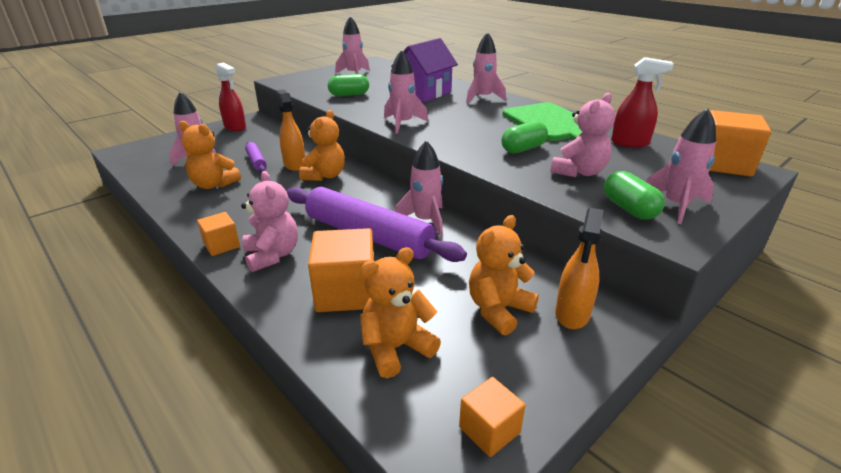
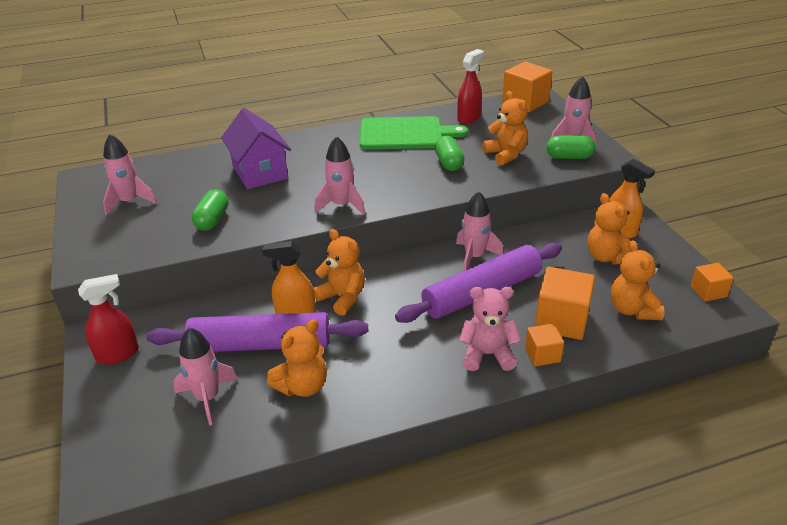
camera: 65 degrees left, 5 degrees up
orange cube [197,212,240,256] -> orange cube moved to [525,324,564,366]
purple rolling pin [245,141,267,172] -> purple rolling pin [146,312,368,352], size x2.18
pink rocket [466,32,506,104] -> none
pink teddy bear [550,93,615,177] -> orange teddy bear [482,91,528,166]

